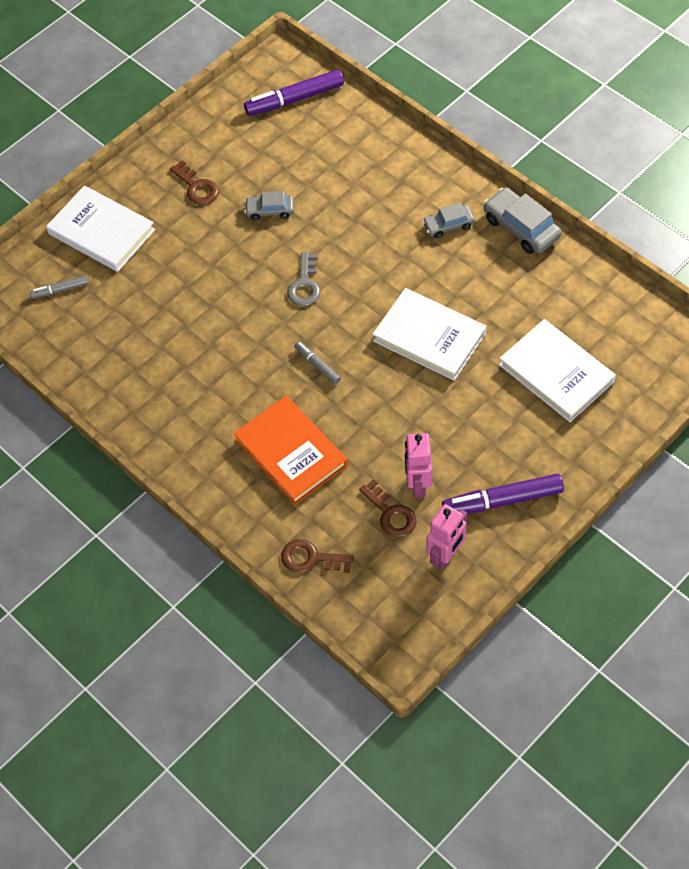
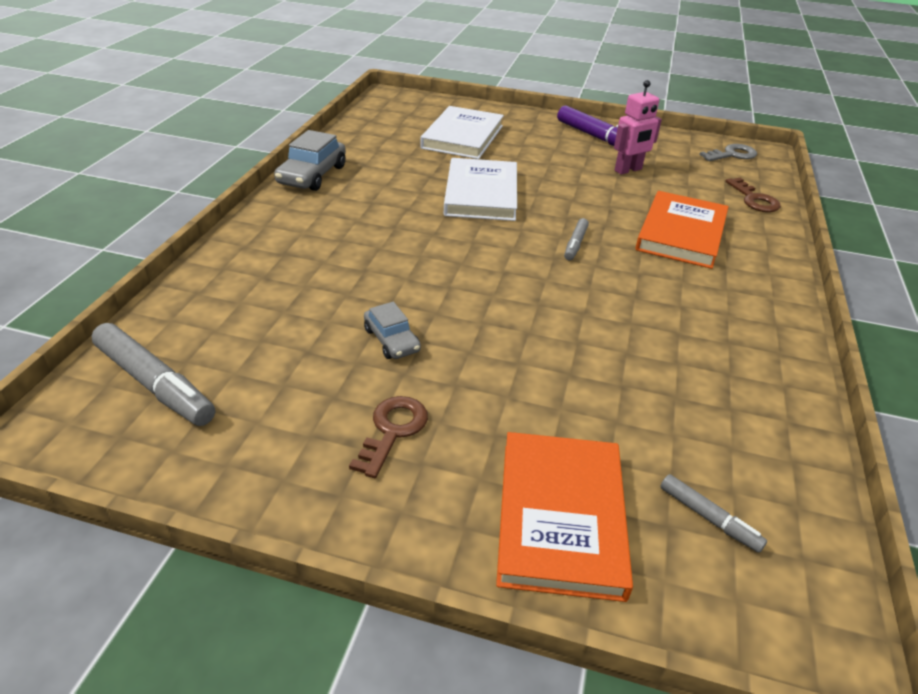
camera: 125 degrees left, 20 degrees down
white book [46,185,155,272] -> orange book [496,432,633,602]
purple marker [244,69,344,116] -> grey marker [91,323,215,426]
grey key [287,252,320,306] -> grey key moved to [699,144,757,161]
brown key [359,479,417,537] -> none
grey car [423,202,475,238] -> none
pink robot [427,504,467,570] -> none

